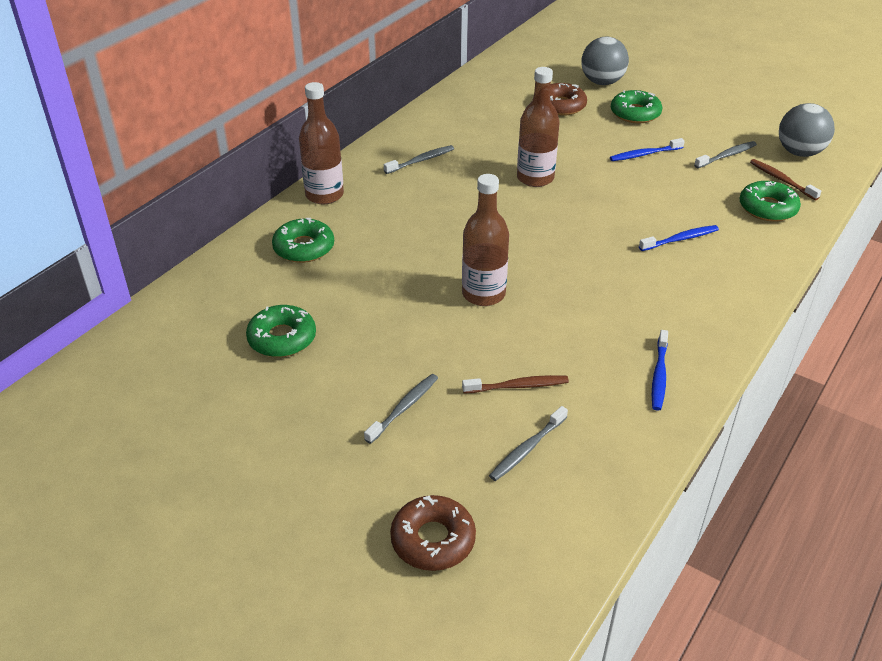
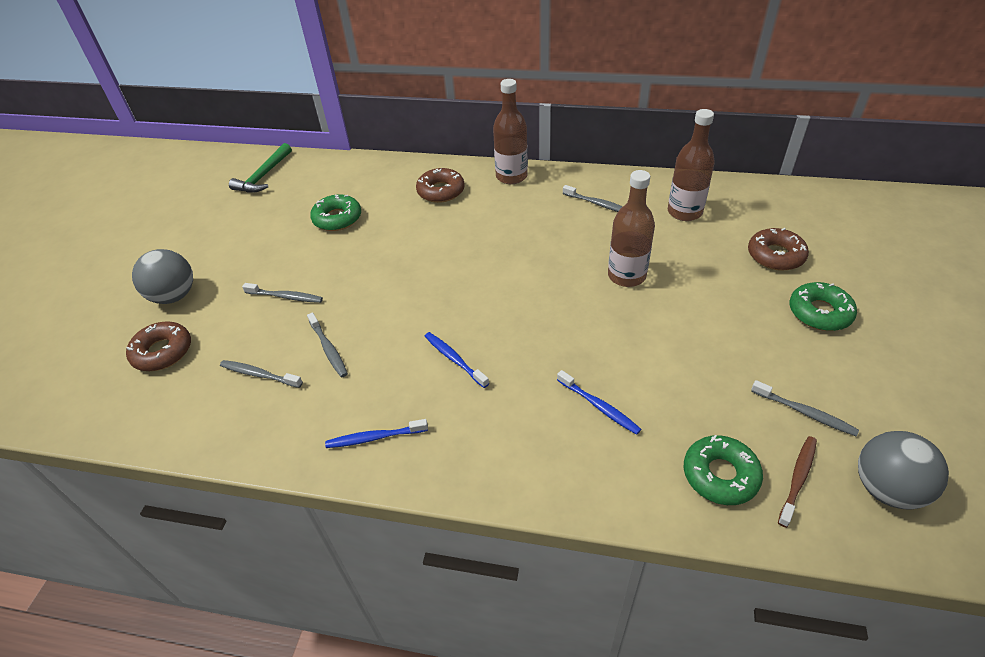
camera: 70 degrees right, 5 degrees up
green donut [272,218,334,263] -> brown donut [416,168,465,203]
brown bottle [462,174,509,306] -> brown bottle moved to [668,109,715,221]
brown toothbrush [462,375,569,393] -> grey toothbrush [307,312,348,377]
grey ball [581,37,629,85] -> grey ball moved to [132,249,193,304]
blue toothbrush [610,138,685,161] -> blue toothbrush moved to [425,332,489,388]
none -> green hammer [229,143,292,193]

